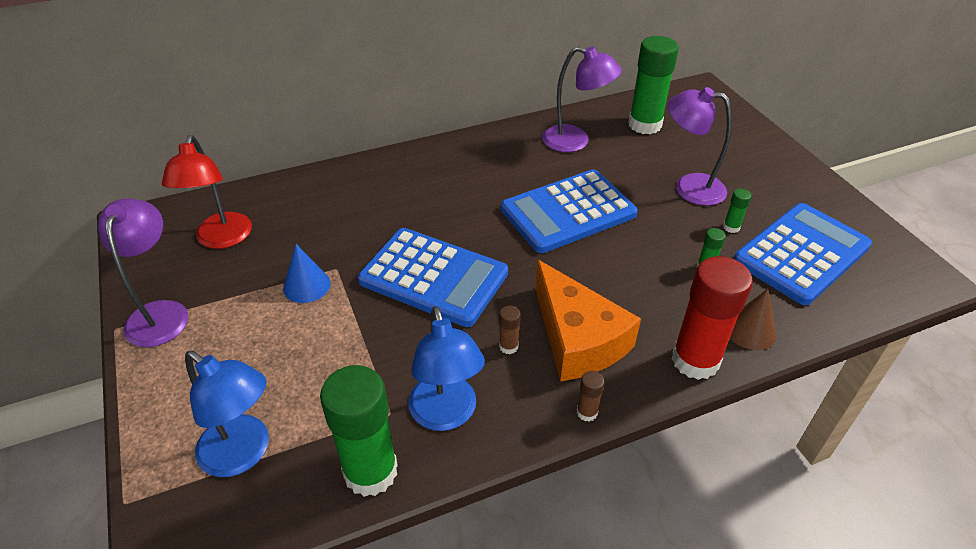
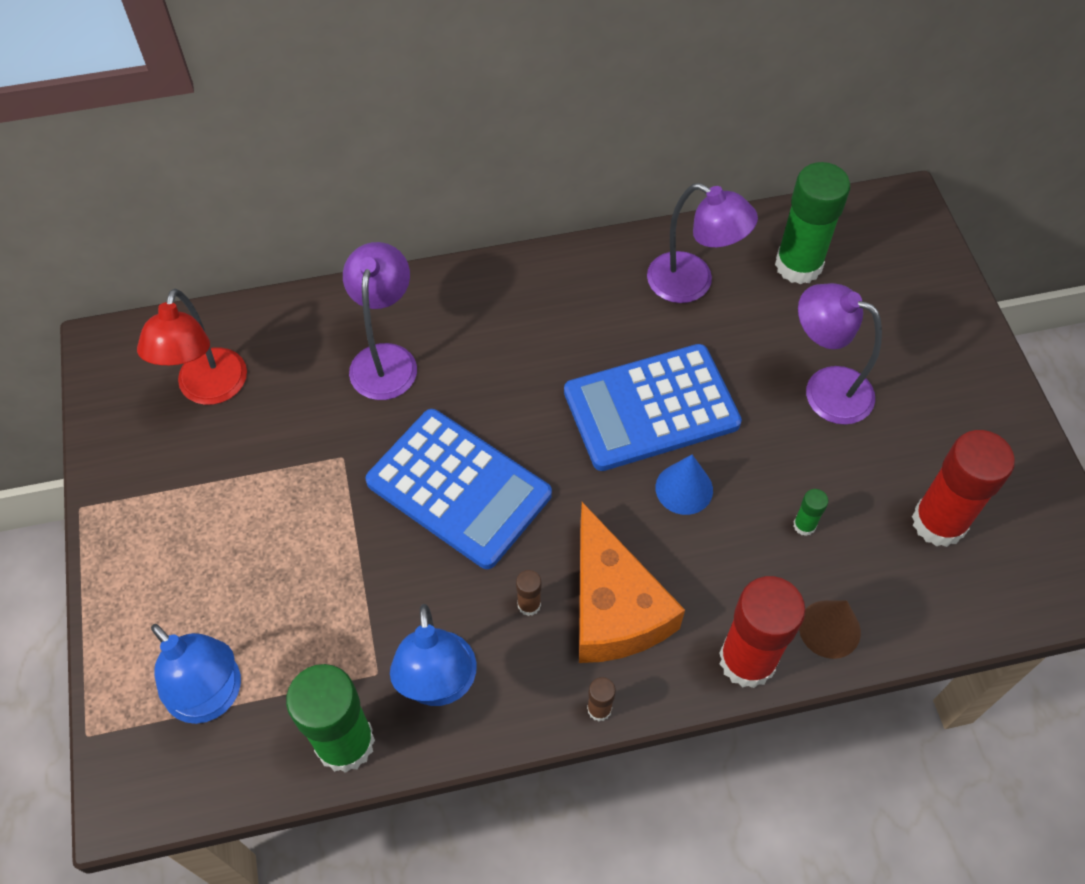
camera: 10 degrees right, 15 degrees up
purple lamp [98,198,188,347] -> purple lamp moved to [343,242,417,400]
blue cone [283,244,331,303] -> blue cone moved to [656,455,713,515]
green glue stick [723,189,752,233] -> none
blue calculator [733,203,872,305] -> red glue stick [912,430,1015,547]

